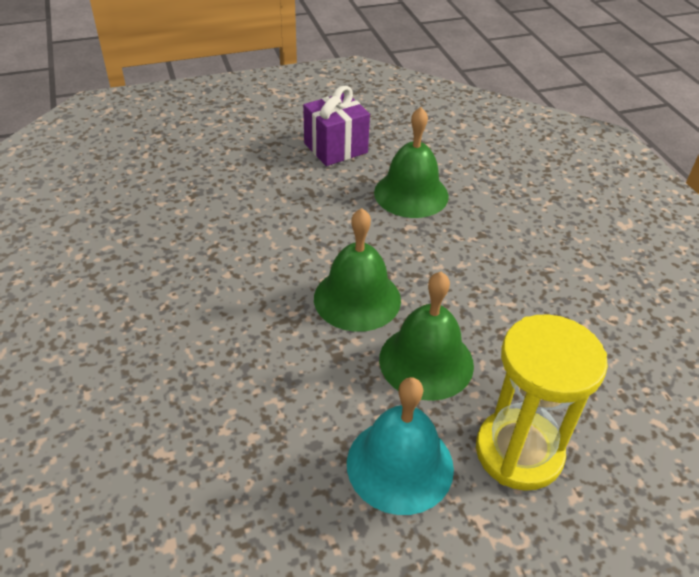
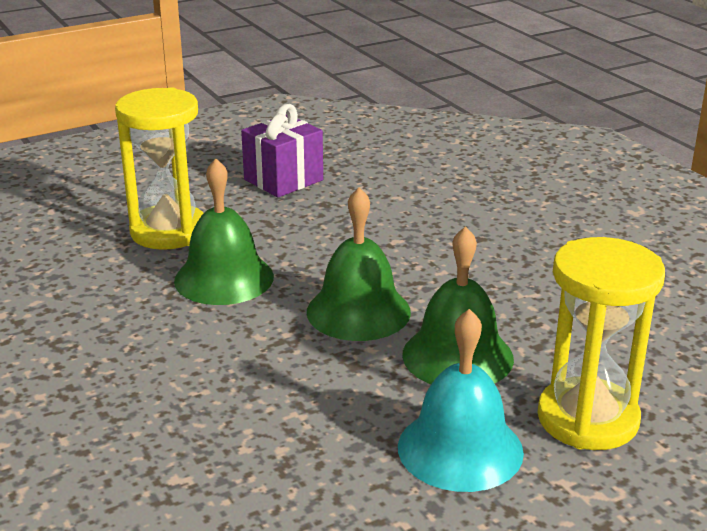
camera: 10 degrees left, 15 degrees down
green bell [374,107,449,218] -> green bell moved to [174,158,274,305]
none -> yellow hourglass [115,87,204,250]

